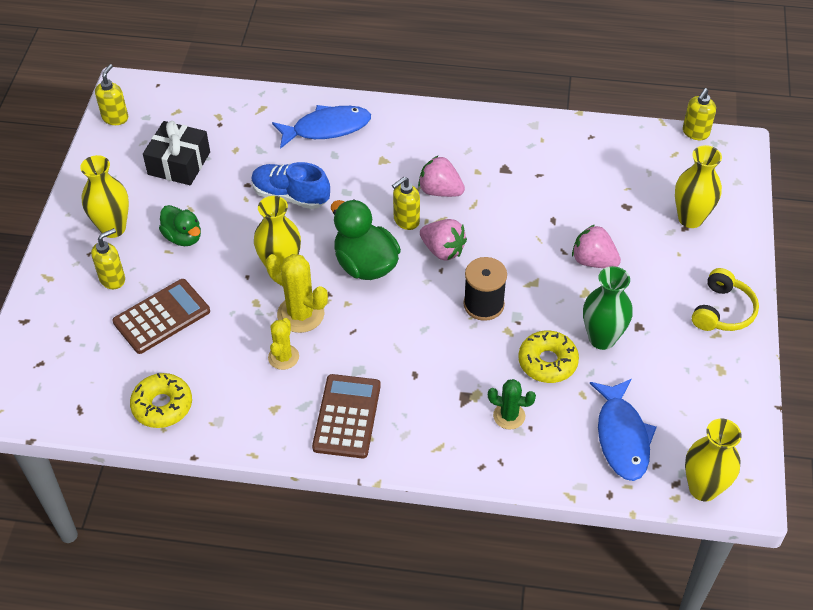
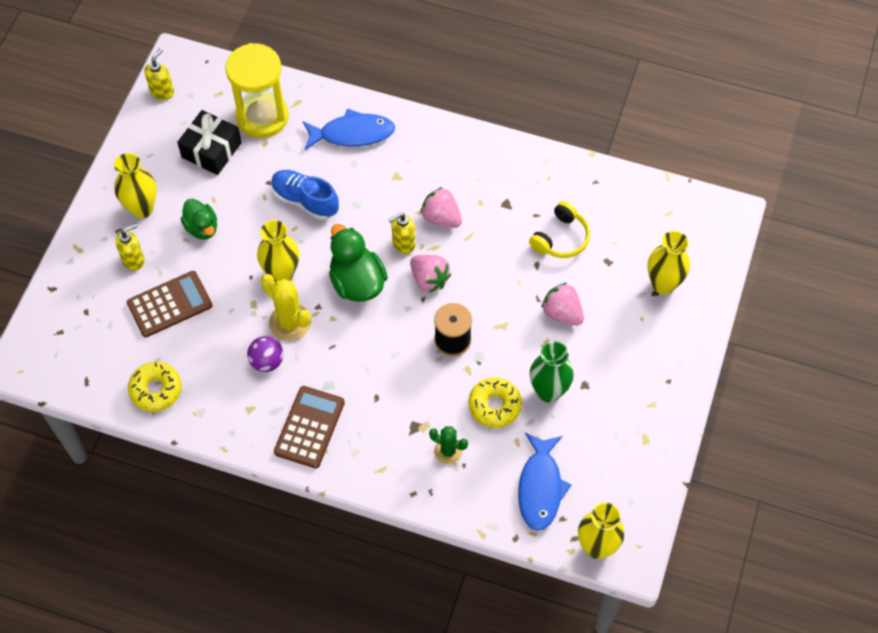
camera: 10 degrees right, 10 degrees up
yellow cactus [268,318,299,370] -> purple ball [247,336,283,372]
yellow soap dispenser [683,88,716,140] -> none
yellow headphones [692,268,759,331] -> yellow headphones moved to [529,201,590,258]
none -> yellow hourglass [225,43,289,138]

